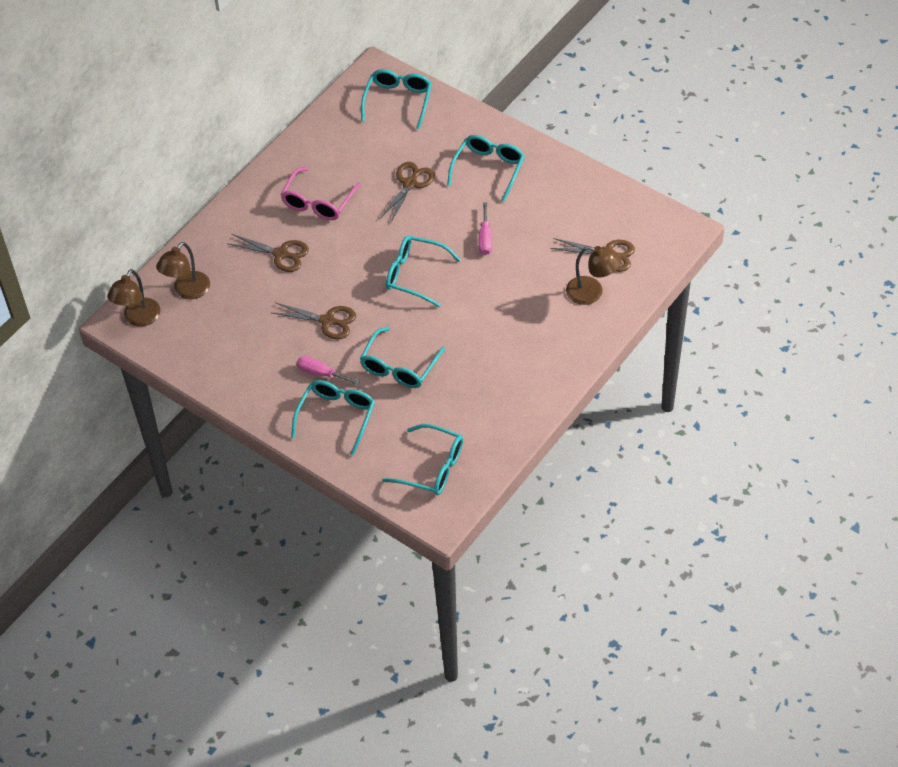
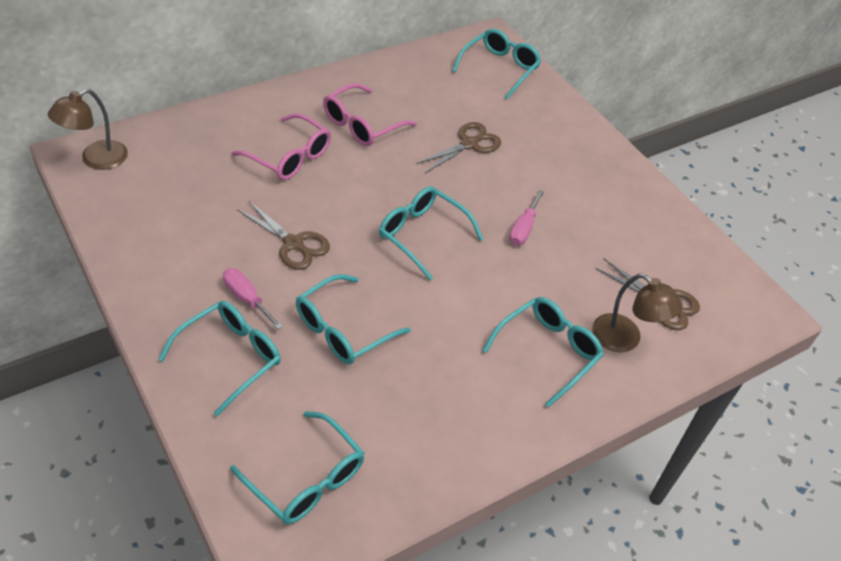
camera: 15 degrees right, 5 degrees down
brown lamp [156,242,210,300] -> none
brown scissors [227,234,309,272] -> pink glasses [231,113,331,180]
turquoise glasses [447,135,525,202] -> turquoise glasses moved to [482,297,604,408]

